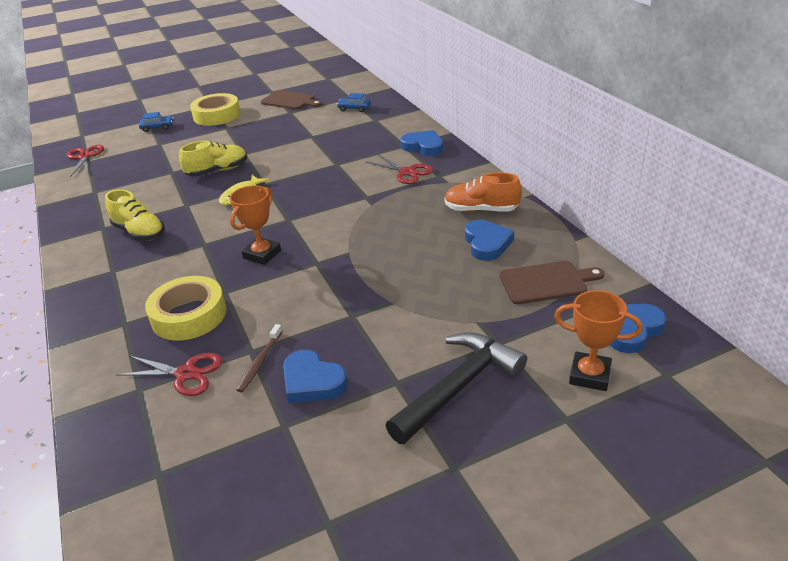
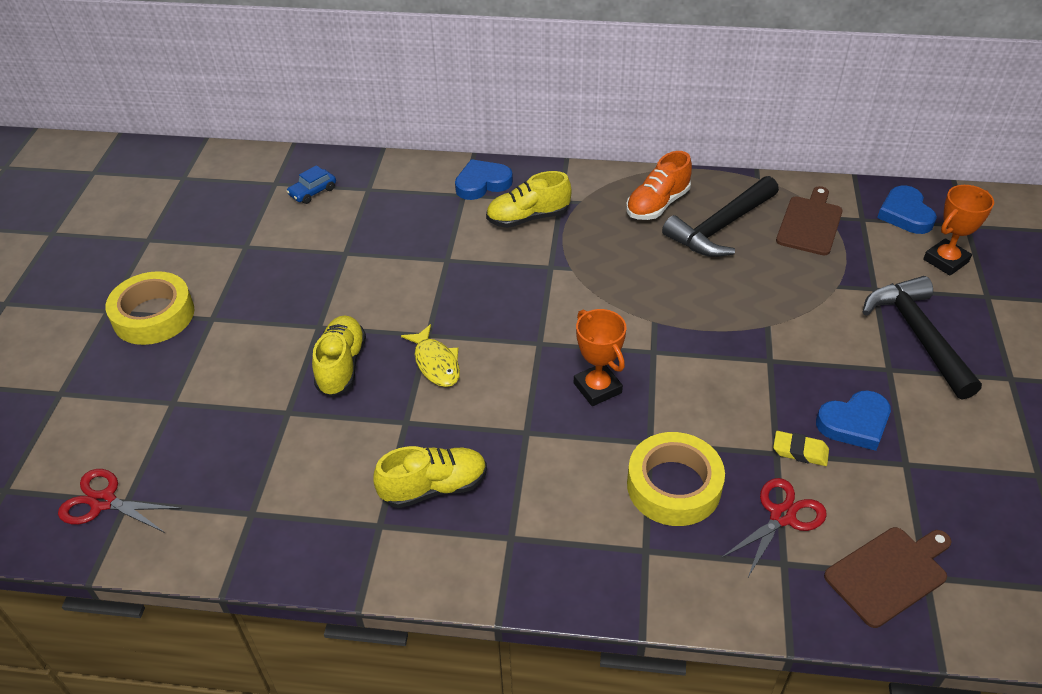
camera: 60 degrees left, 10 degrees up
blue car [139,112,173,132] -> none
brown toothbrush [237,324,282,392] -> yellow eraser [773,431,829,466]
brown cutting board [261,90,322,109] -> brown cutting board moved to [824,527,952,628]
red scissors [366,154,433,184] -> yellow shoe [486,171,572,228]
blue heart [465,220,514,261] -> black hammer [662,176,779,257]

